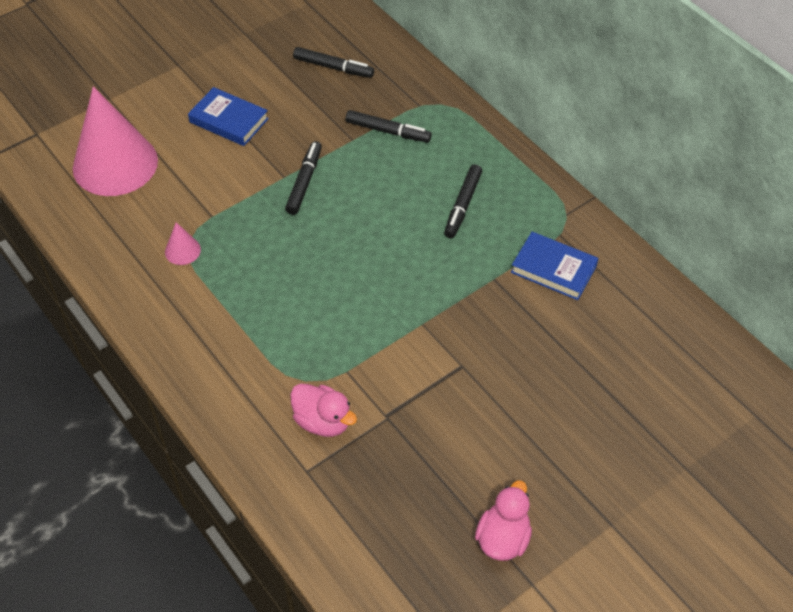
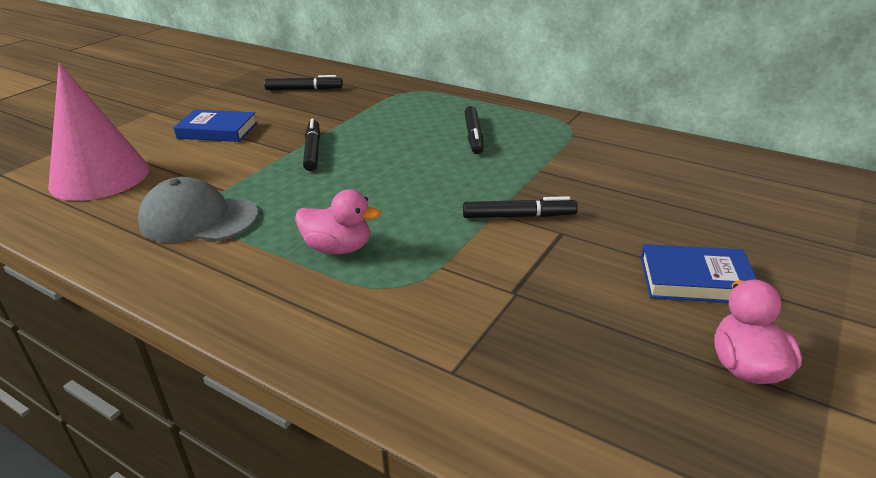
camera: 20 degrees left, 20 degrees down
pink cone [165,222,201,265] -> grey cap [138,177,258,242]
pink duck [290,383,357,437] -> pink duck moved to [295,189,381,254]
black marker [346,110,432,142] -> black marker moved to [463,196,578,218]
blue book [511,232,599,300] -> blue book moved to [641,244,757,303]

